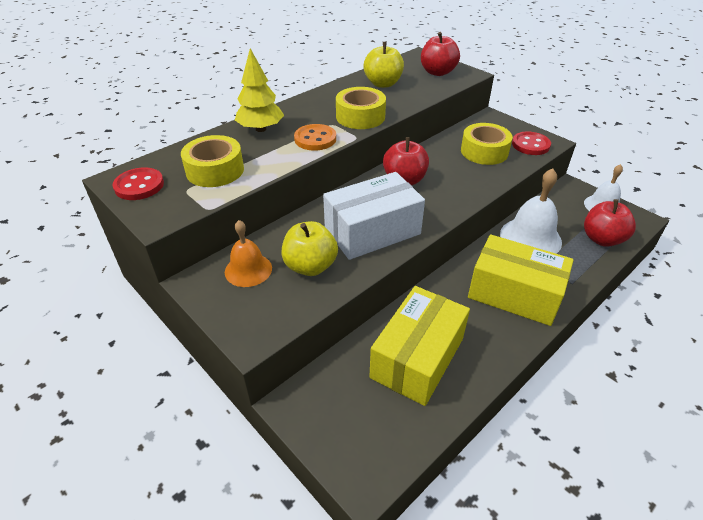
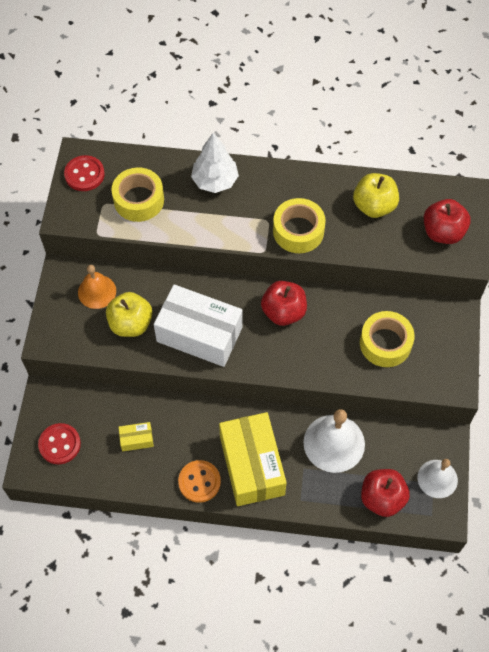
camera: 50 degrees right, 20 degrees up
yellow tree [235,48,284,132] -> white tree [191,133,239,193]
orange button [294,124,336,151] -> orange button moved to [178,460,221,503]
yellow box [369,286,470,406] -> yellow box [119,422,154,451], size x0.42
red button [512,132,551,155] -> red button moved to [38,423,81,464]

